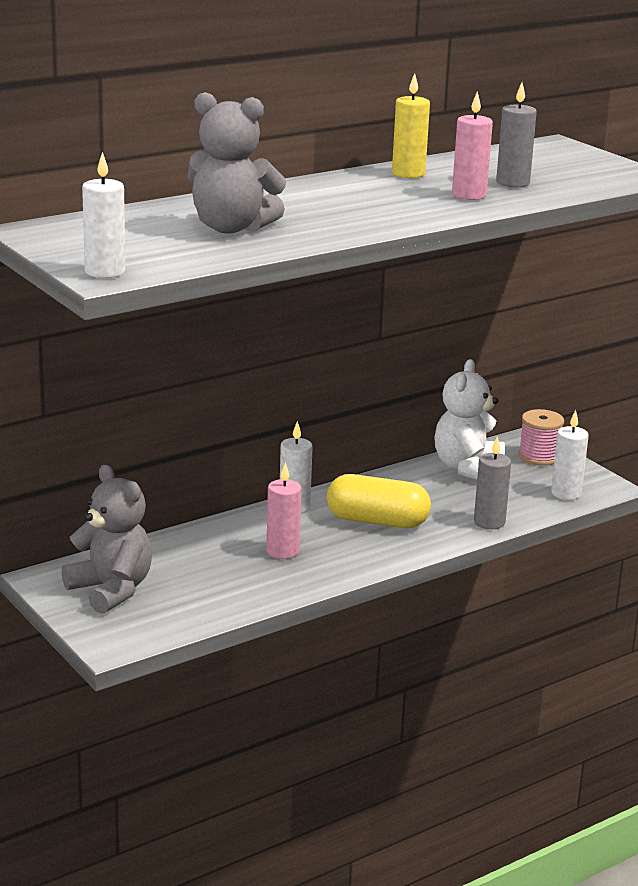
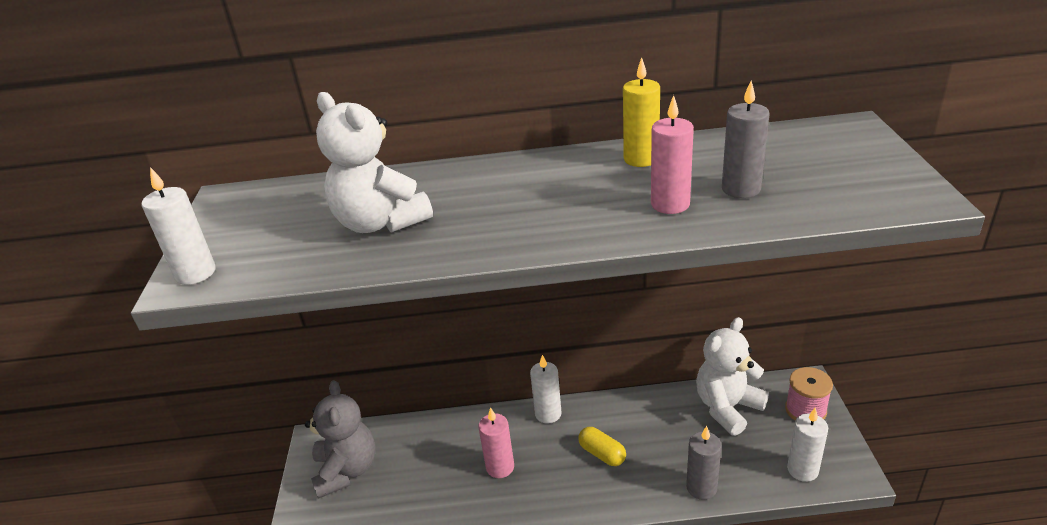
camera: 35 degrees right, 10 degrees up
grey teddy bear [188,92,286,234] -> white teddy bear [316,92,433,233]
yellow capsule [327,474,431,528] -> yellow capsule [578,427,626,466], size x0.57

